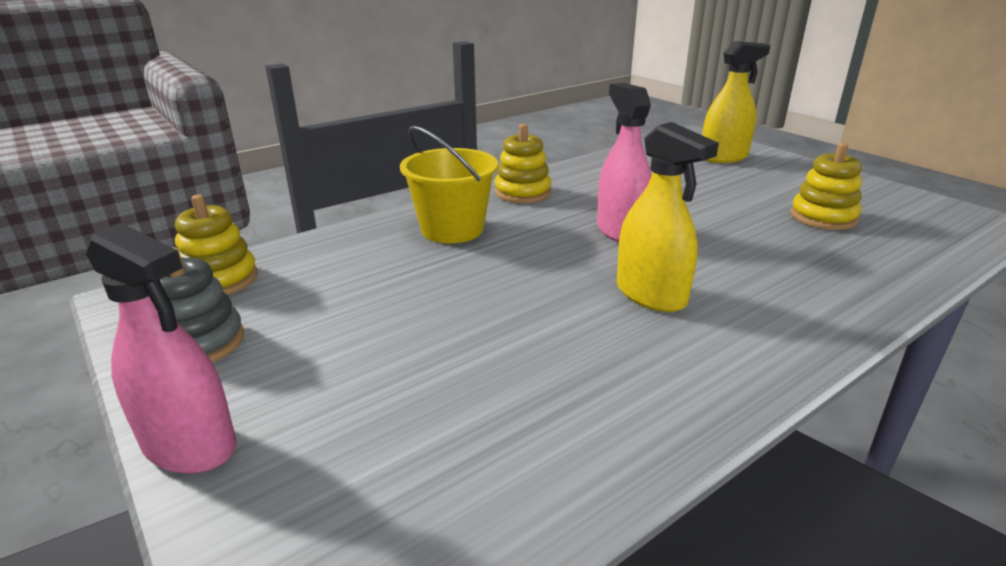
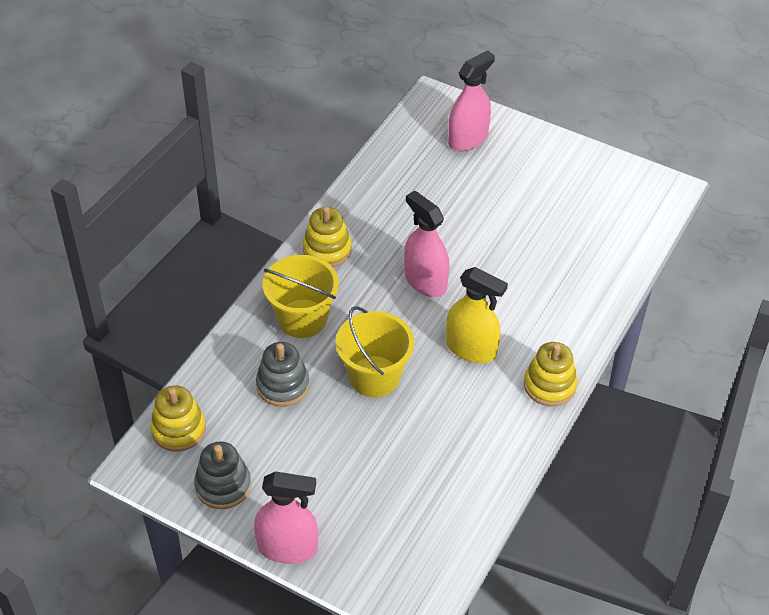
camera: 25 degrees left, 20 degrees up
yellow spray bottle [702,41,771,163] -> pink spray bottle [448,50,495,151]
yellow stacking toy [791,143,862,230] -> yellow stacking toy moved to [524,342,578,406]
none -> grey stacking toy [256,342,309,407]
none -> yellow bucket [335,306,414,397]

